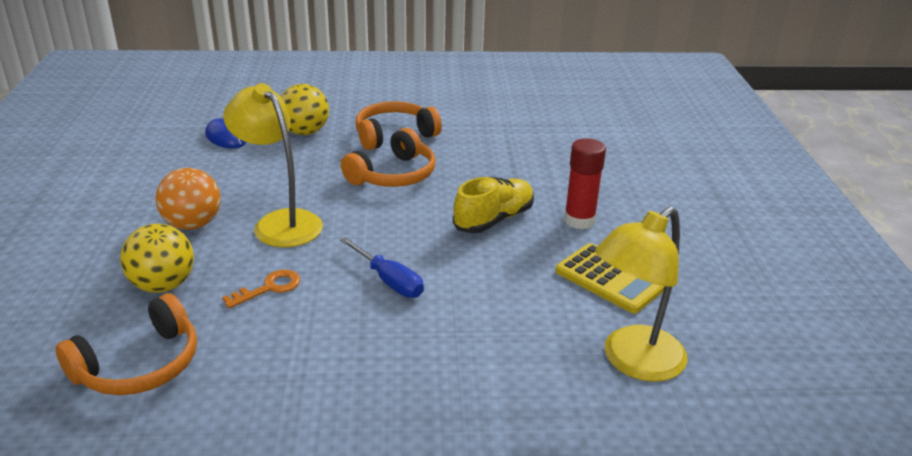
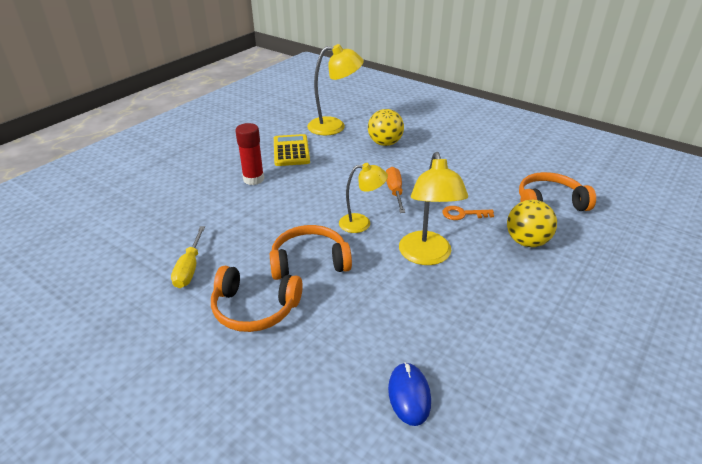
camera: 140 degrees left, 5 degrees up
orange ball [156,168,221,230] -> none
yellow ball [281,84,329,135] -> yellow ball moved to [368,109,404,146]
blue screwdriver [340,237,424,298] -> orange screwdriver [386,167,405,213]
yellow shoe [453,177,534,233] -> none
none -> yellow screwdriver [171,226,205,288]
none -> yellow lamp [339,163,388,233]

